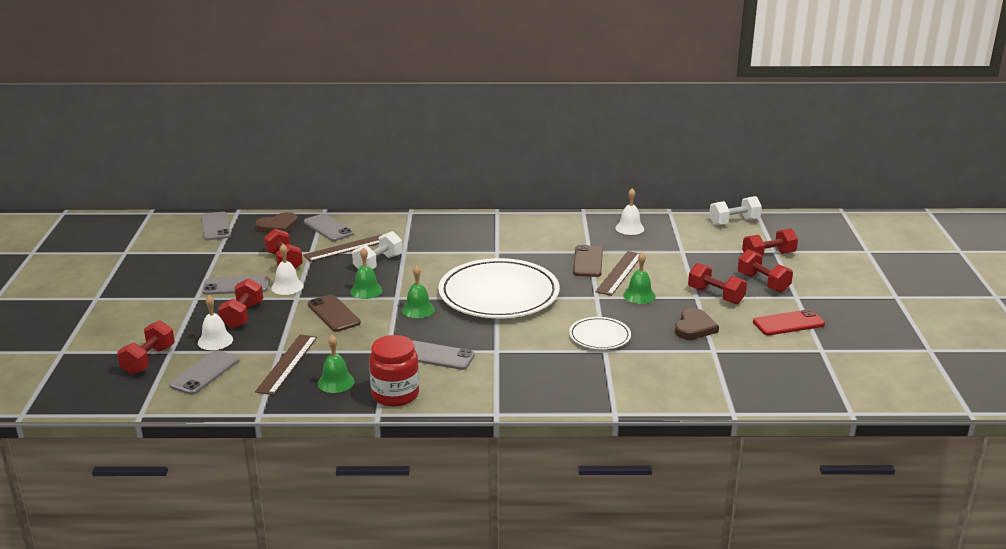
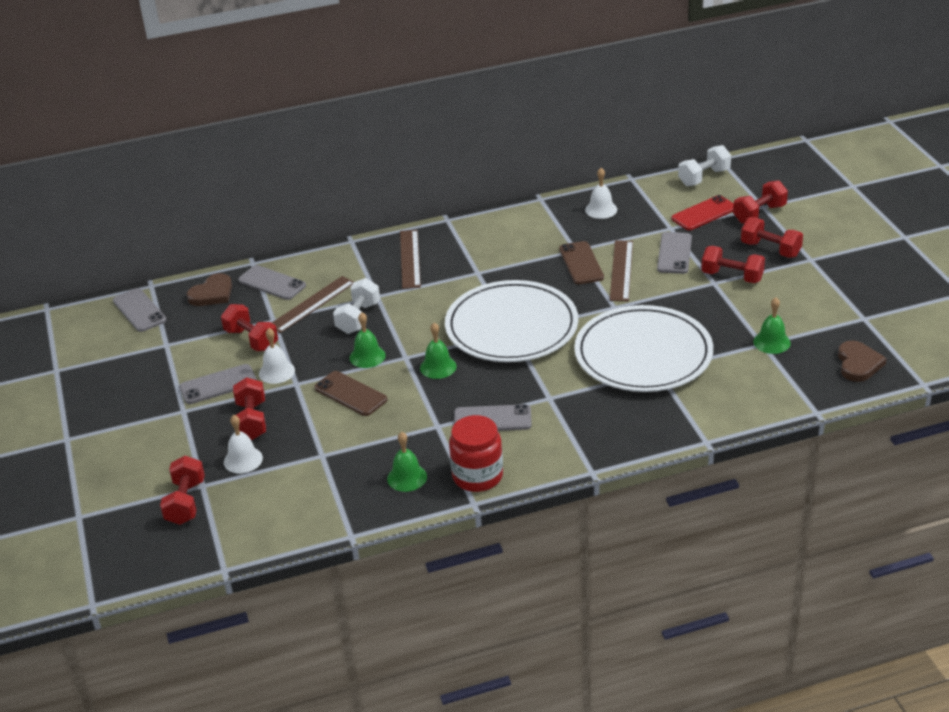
camera: 15 degrees left, 10 degrees up
grey phone [169,350,239,395] -> grey phone moved to [657,232,692,274]
brown ruler [255,334,317,395] -> brown ruler moved to [400,230,421,289]
white plate [569,317,631,350] -> white plate [574,305,713,392], size x2.09
green bell [623,252,656,304] -> green bell moved to [753,297,791,354]
brown heart [675,308,719,340] -> brown heart moved to [838,341,887,382]
red phone [753,309,825,335] -> red phone moved to [672,195,734,230]

